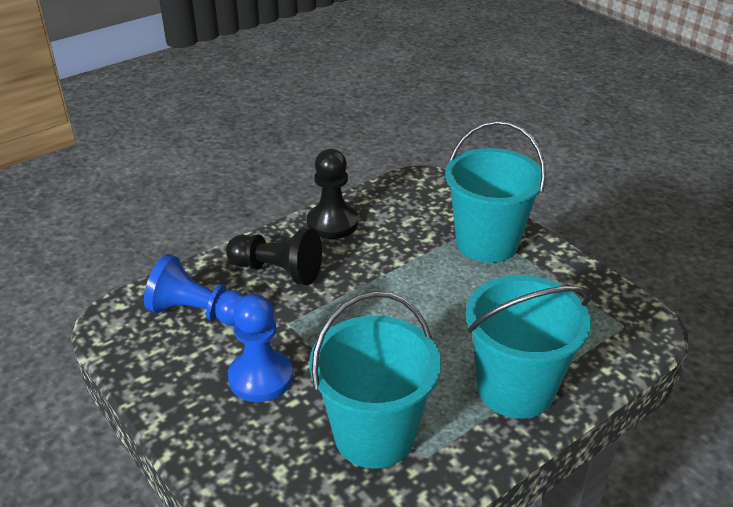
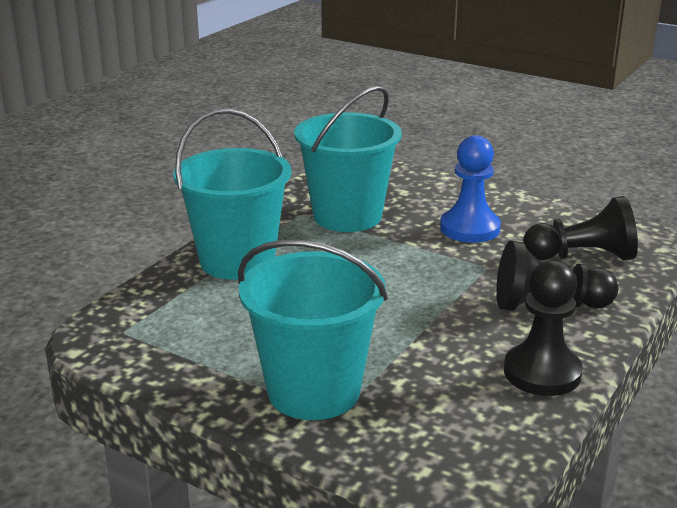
camera: 160 degrees right, 10 degrees down
blue pawn [144,254,245,326] -> black pawn [523,196,638,260]

